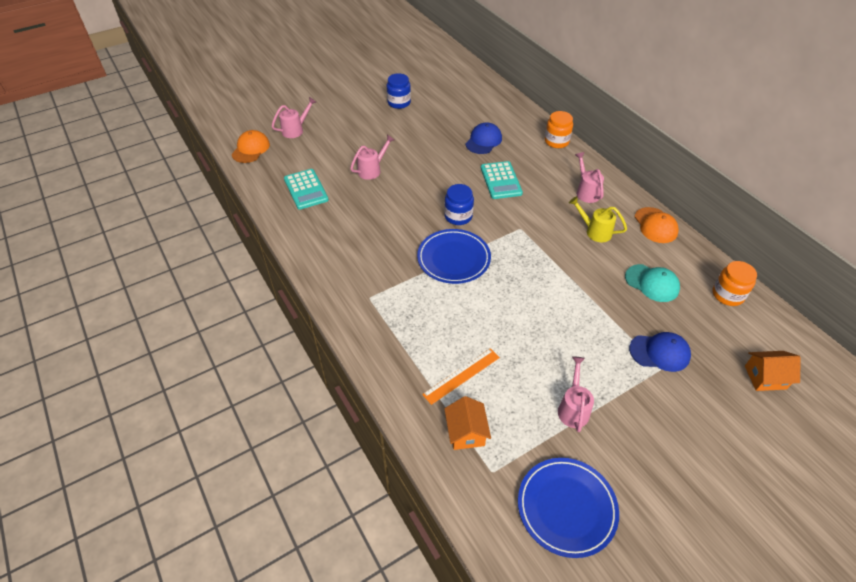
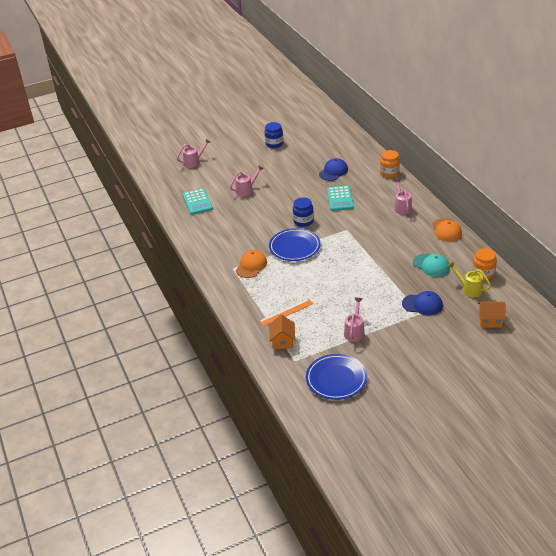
camera: 10 degrees right, 10 degrees down
orange cap [232,130,270,163] -> orange cap moved to [236,250,267,278]
yellow watering can [569,196,627,242] -> yellow watering can moved to [448,261,491,297]

